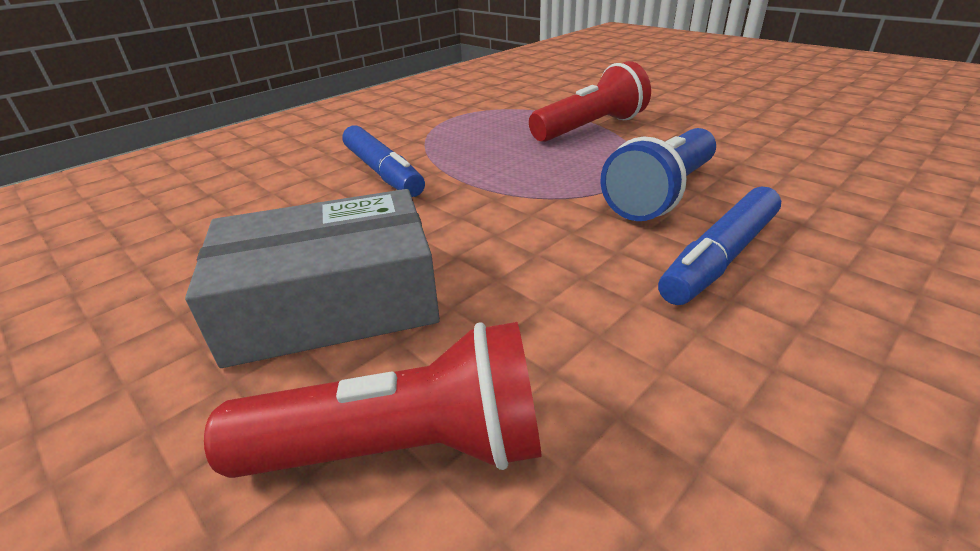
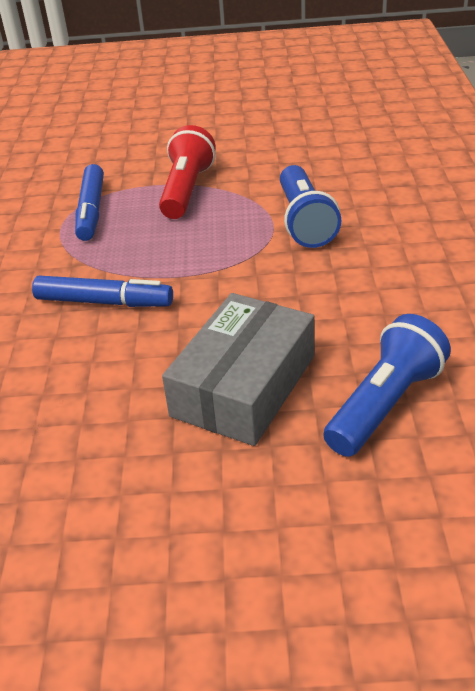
camera: 45 degrees left, 5 degrees up
red flashlight [204,322,542,478] -> blue flashlight [323,314,451,457]
blue marker [658,187,781,305] -> blue marker moved to [75,164,104,241]

